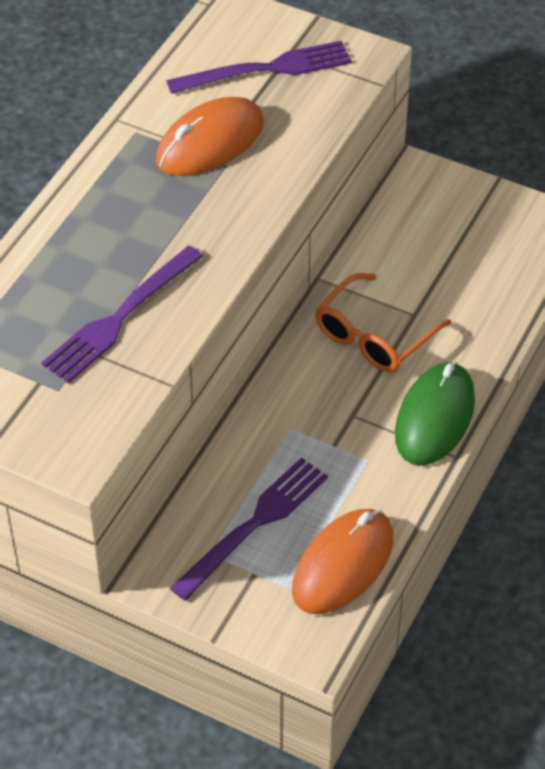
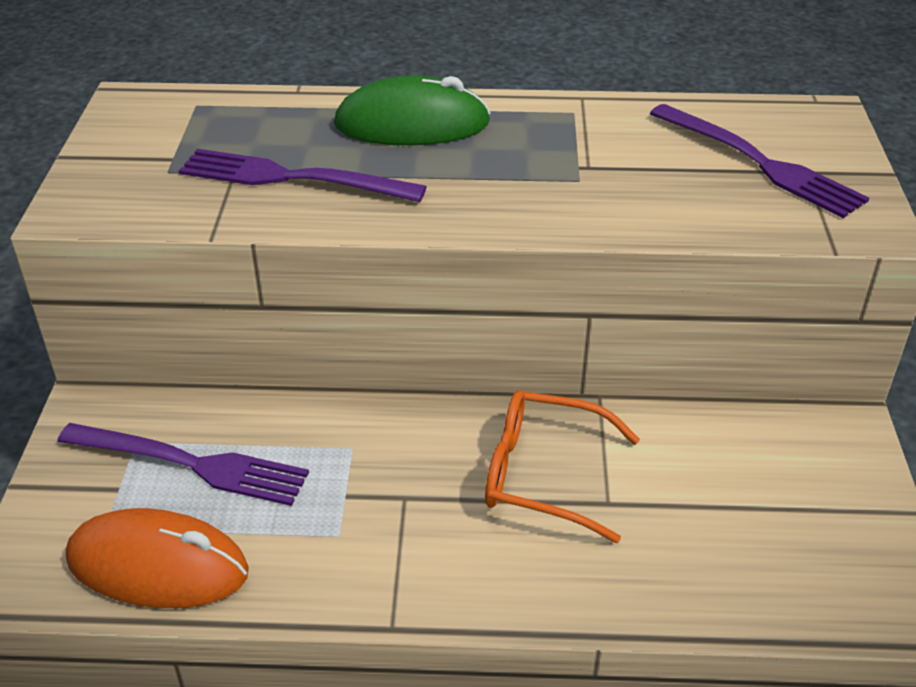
camera: 65 degrees right, 10 degrees down
orange mouse [156,97,264,176] -> none
green mouse [395,362,475,466] -> green mouse moved to [334,76,491,145]

